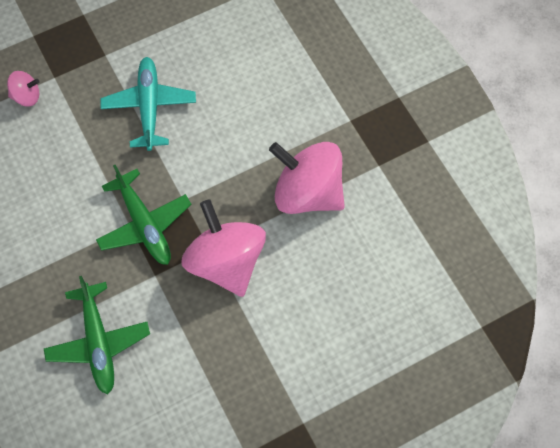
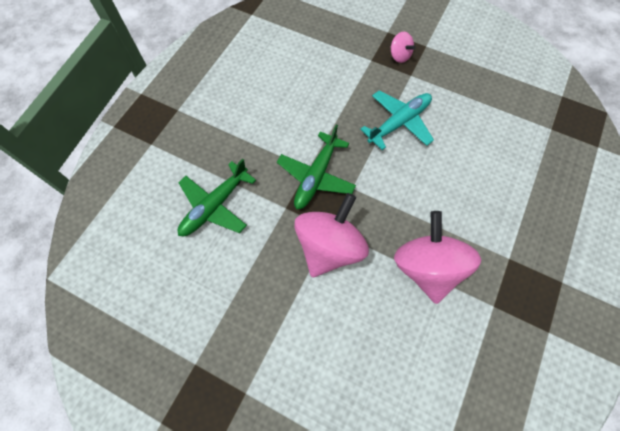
camera: 55 degrees right, 0 degrees up
pink spinning top [7,71,40,107] -> pink spinning top moved to [390,32,416,63]

